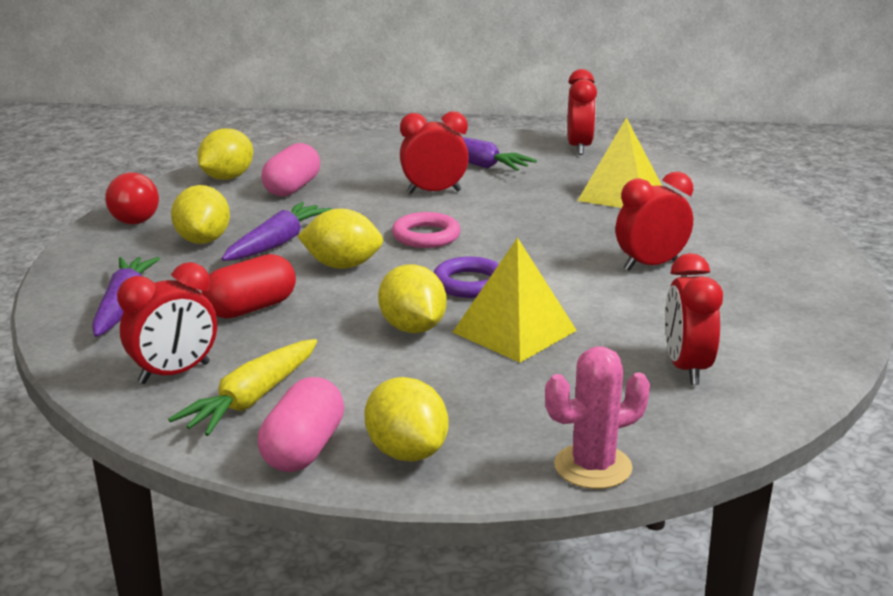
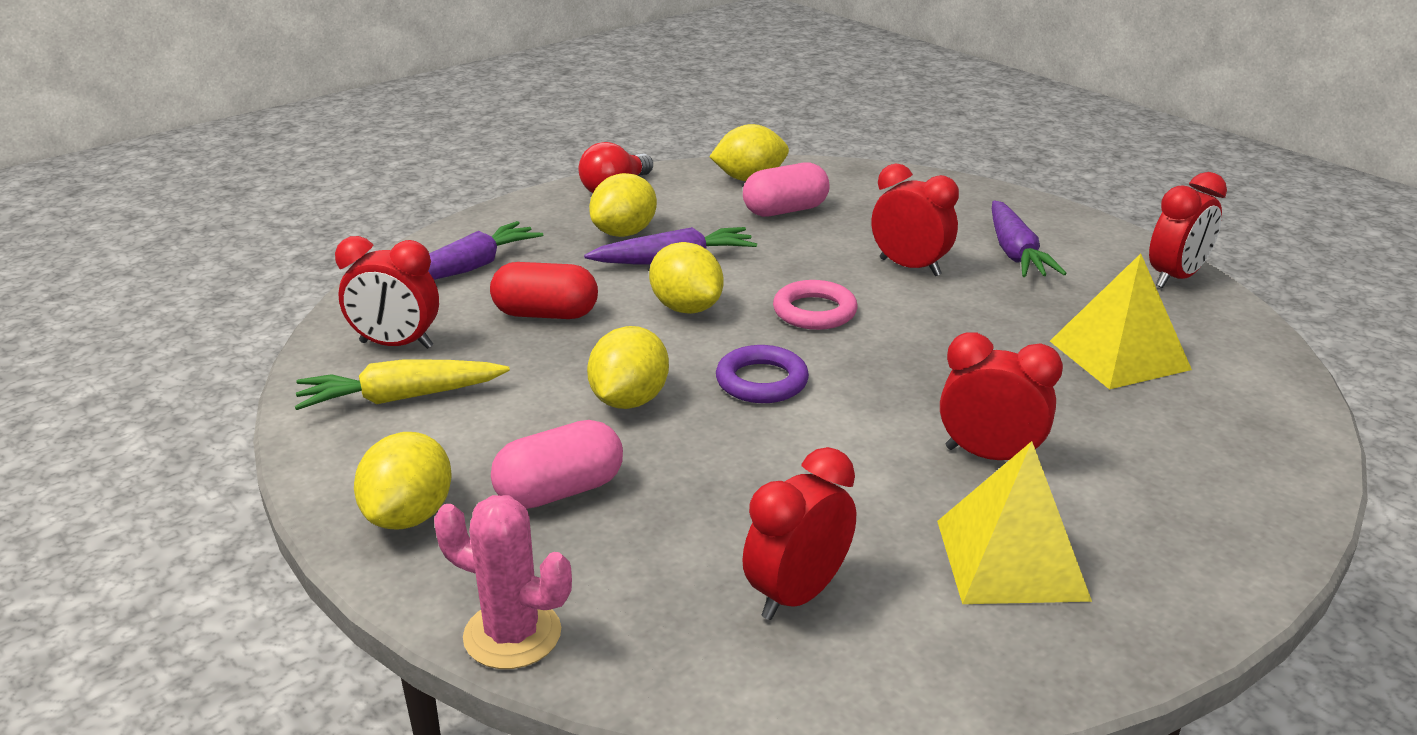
camera: 45 degrees right, 5 degrees up
pink capsule [258,377,344,472] -> pink capsule moved to [491,420,623,509]
yellow pyramid [452,237,577,363] -> yellow pyramid moved to [937,441,1092,604]

